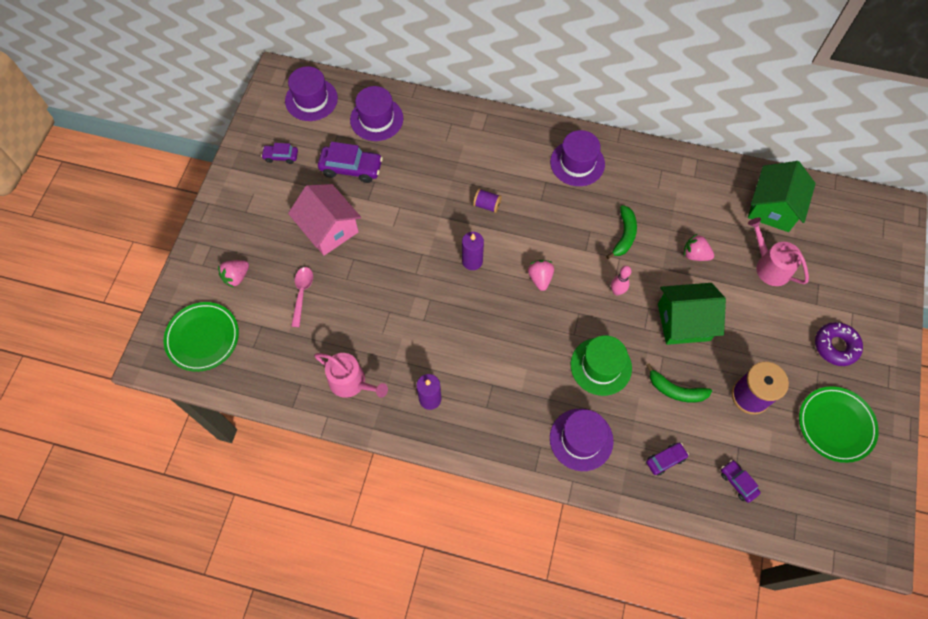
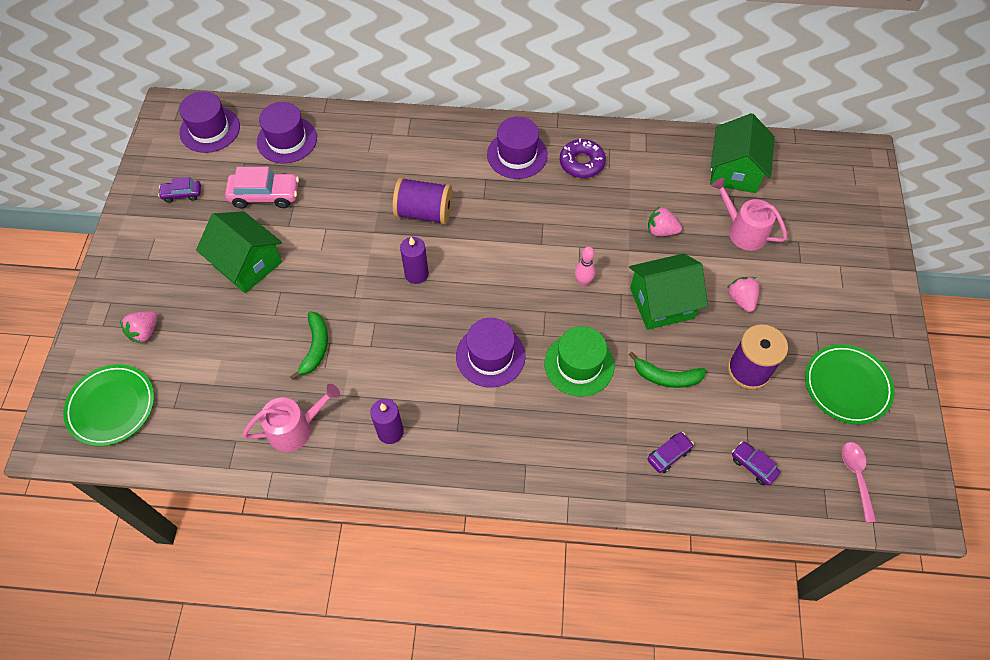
camera: 10 degrees left, 5 degrees down
pink house [288,184,361,256] -> green house [196,211,282,293]
pink spoon [291,267,313,327] -> pink spoon moved to [842,442,876,523]
pink watering can [314,353,388,398] -> pink watering can turned 45 degrees counterclockwise [242,384,340,452]
purple car [318,142,383,183] -> pink car [225,167,299,208]
purple spool [473,189,502,213] -> purple spool [392,177,453,224], size x1.92
pink strawberry [528,260,554,291] -> pink strawberry moved to [727,277,759,312]
purple hat [550,409,614,471] -> purple hat moved to [456,318,525,388]
green banana [606,205,637,259] -> green banana moved to [290,311,328,380]
purple donut [815,322,863,366] -> purple donut moved to [560,139,606,178]

